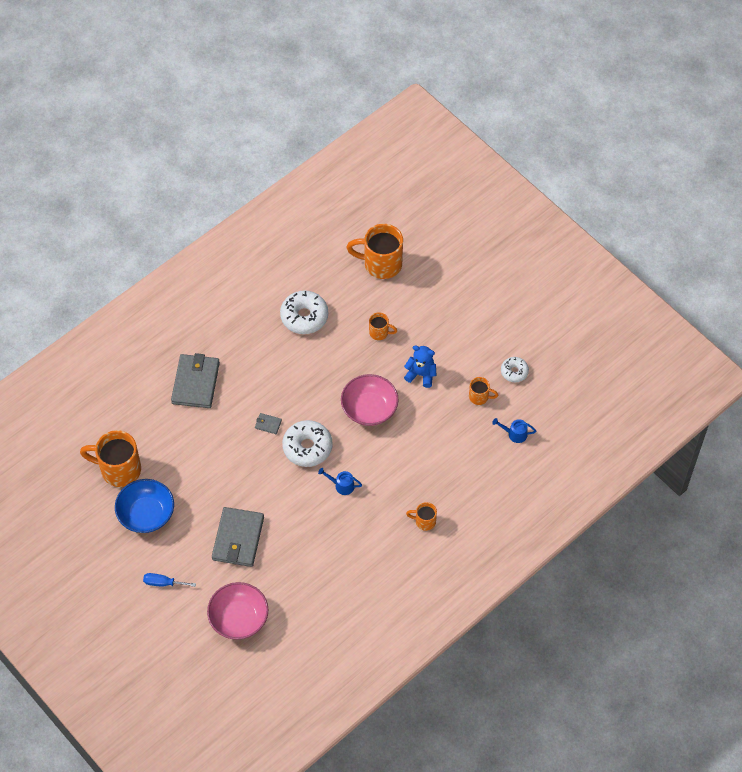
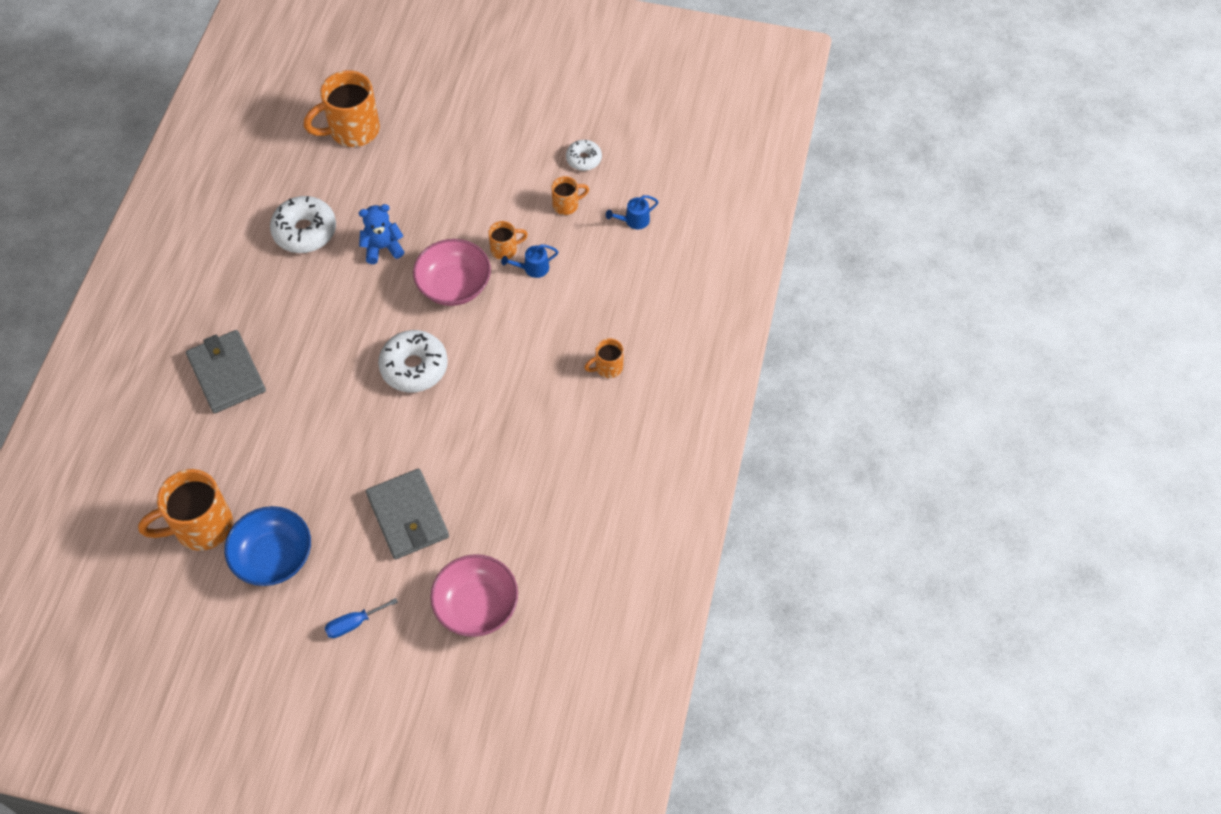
camera: 35 degrees left, 0 degrees up
grey wallet [255,413,282,434] -> none
blue watering can [318,468,362,495] -> blue watering can moved to [501,244,558,278]
orange mug [369,312,397,340] -> orange mug moved to [488,221,528,260]
blue teddy bear [404,345,437,388] -> blue teddy bear moved to [358,204,404,264]

